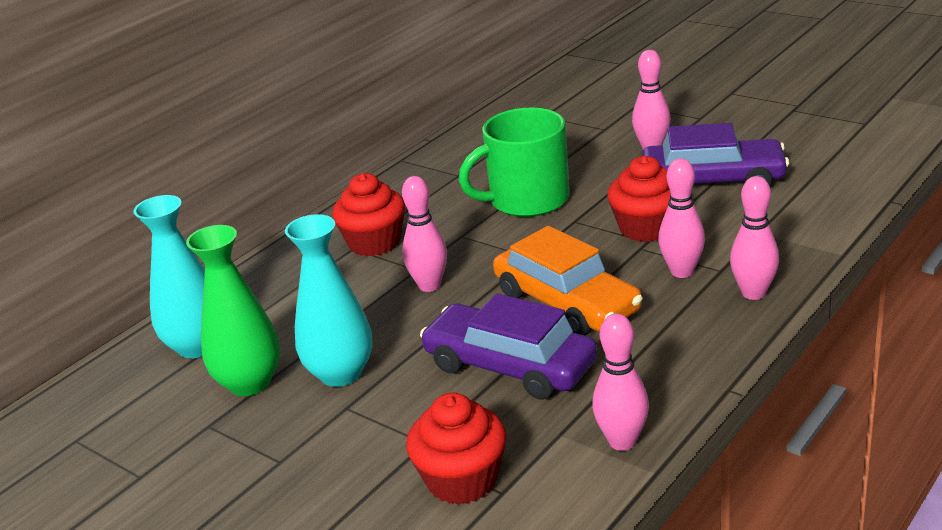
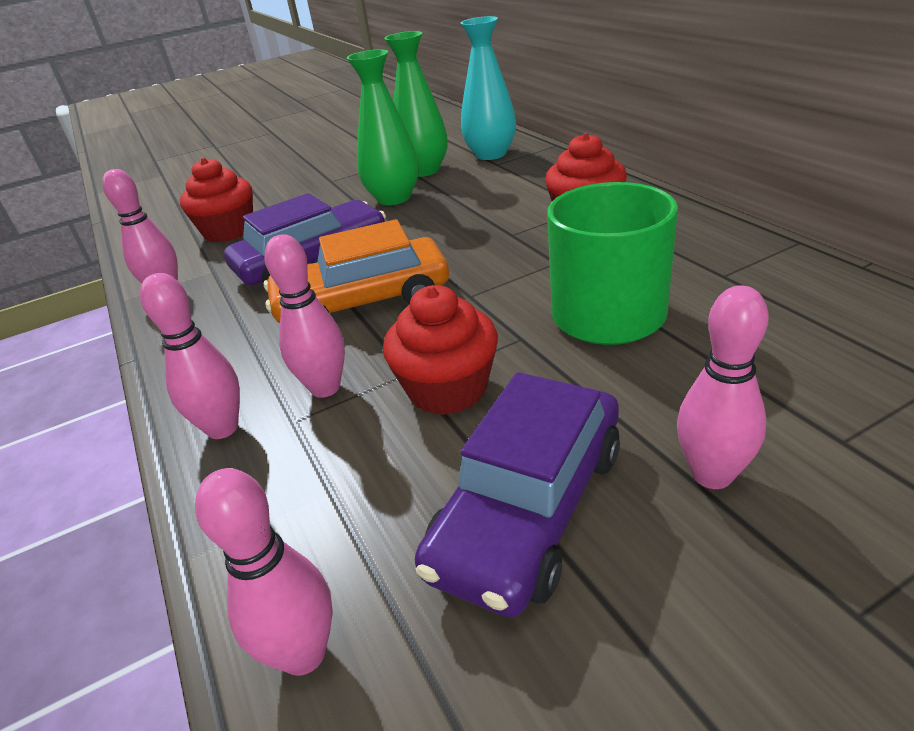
camera: 115 degrees right, 5 degrees up
turquoise vase [285,214,373,387] -> green vase [347,49,419,205]
pink bowling pin [402,176,447,292] -> pink bowling pin moved to [195,468,333,676]

